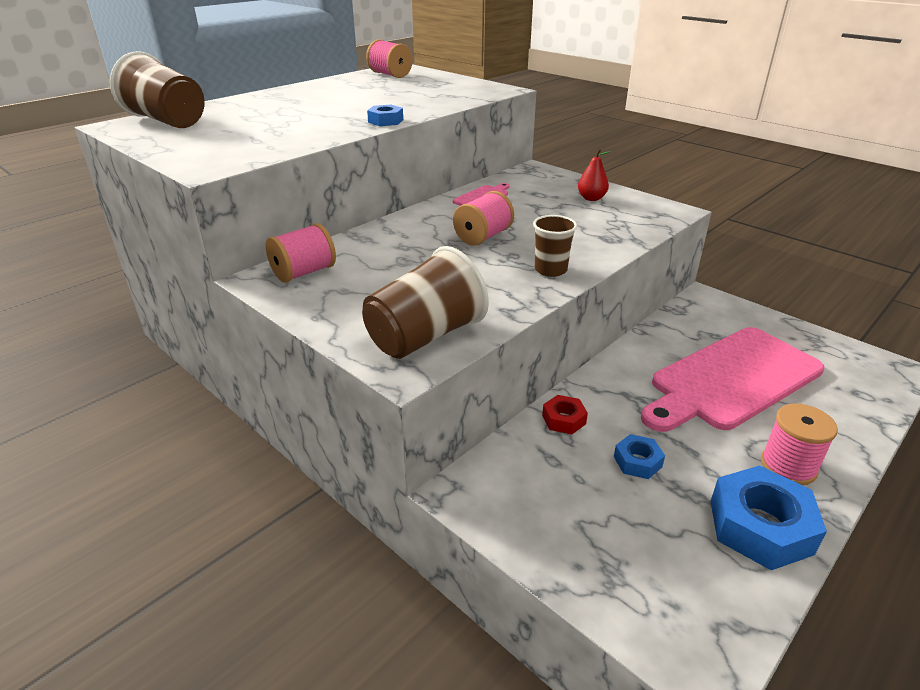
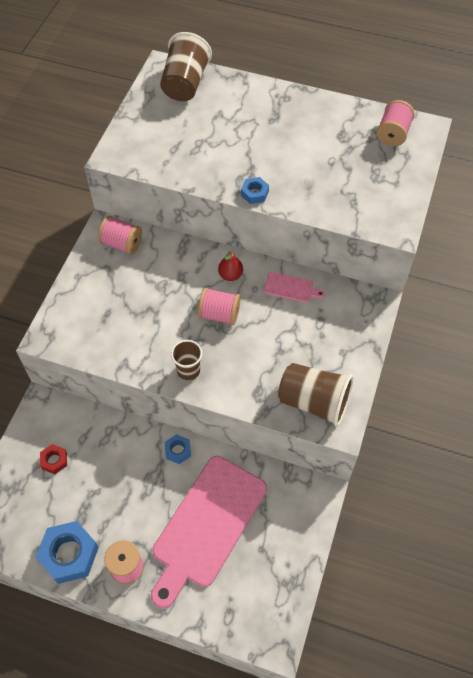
camera: 65 degrees right, 25 degrees up
brown cup [362,246,489,359] -> brown cup moved to [278,363,354,426]
red nut [542,395,588,435] -> red nut moved to [40,444,67,474]
red pear [578,149,611,201] -> red pear moved to [218,251,243,281]
blue nut [614,434,665,479] -> blue nut moved to [165,434,191,464]
pink cutting board [641,327,824,432] -> pink cutting board turned 90 degrees counterclockwise [151,456,267,608]

